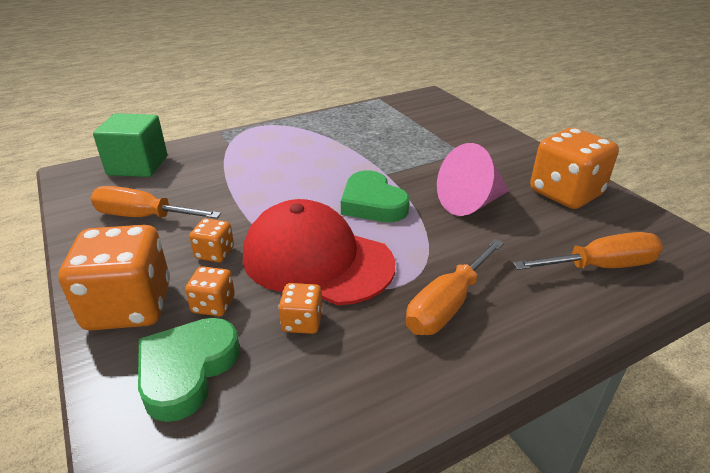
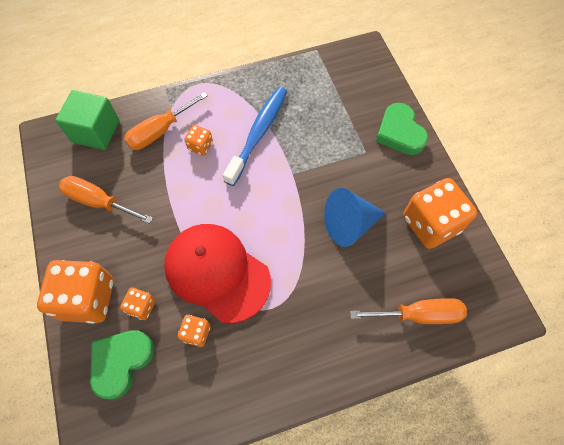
camera: 10 degrees right, 30 degrees up
orange dice [189,218,234,262] -> orange dice moved to [184,125,213,156]
green heart [341,170,409,222] -> green heart moved to [376,103,428,155]
orange screwdriver [406,239,504,335] -> orange screwdriver moved to [124,92,208,150]
pink cone [437,143,509,216] -> blue cone [324,188,386,247]
none -> blue toothbrush [223,87,287,186]

